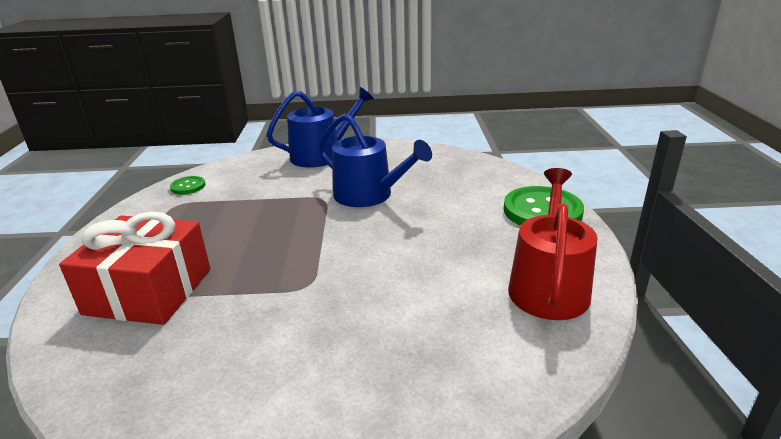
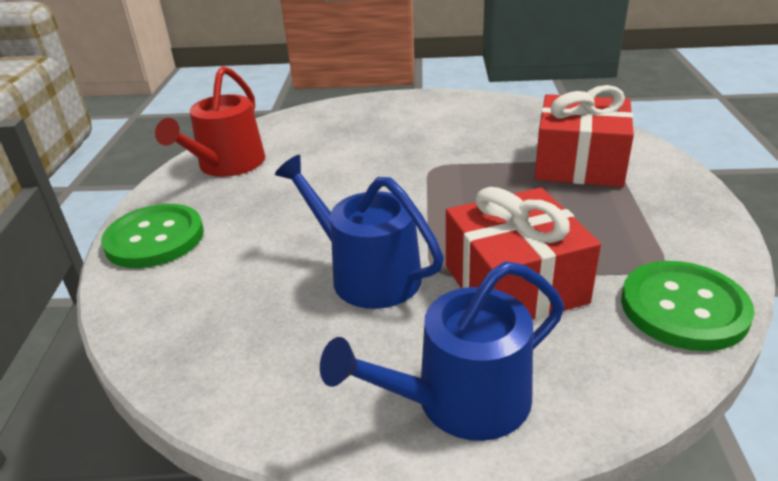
camera: 175 degrees left, 5 degrees up
green button [170,176,206,194] -> green button [621,261,755,351], size x2.02
none -> red gift [446,187,601,320]

